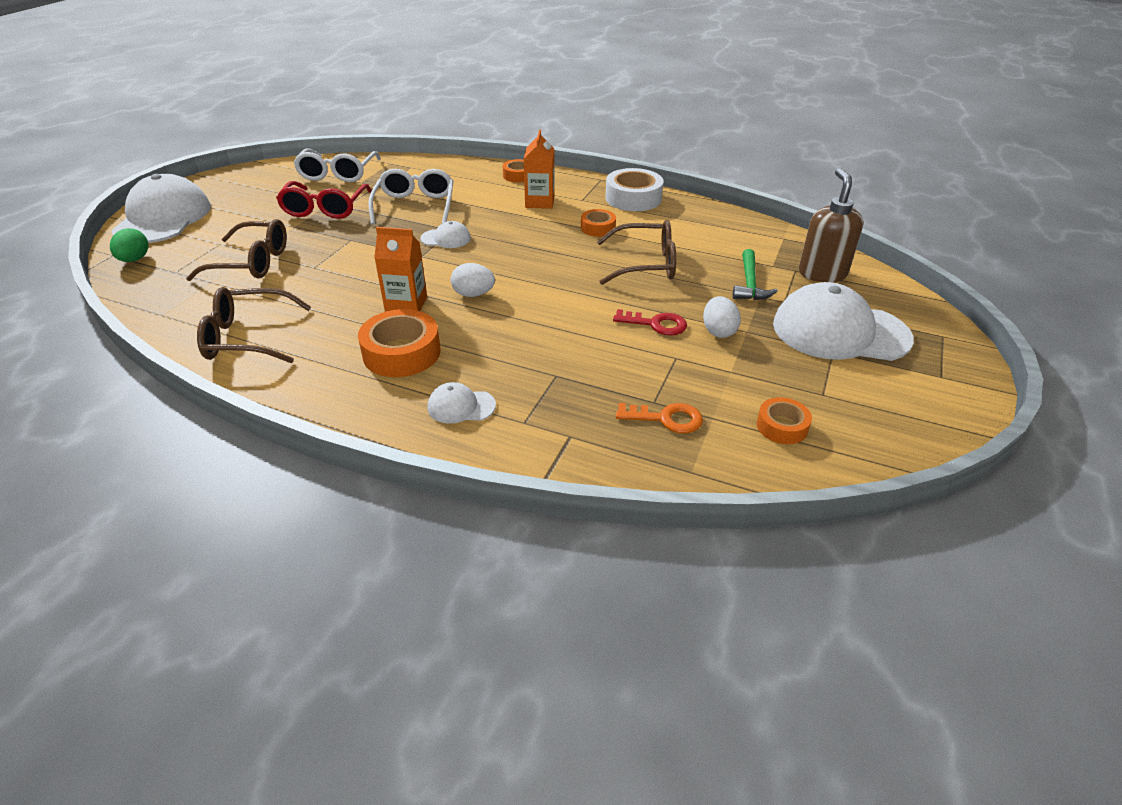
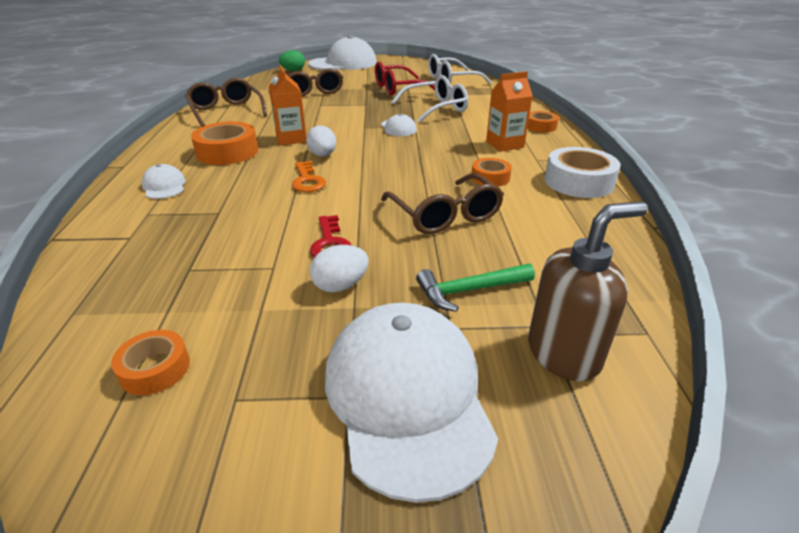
camera: 65 degrees right, 5 degrees down
orange key [616,403,703,434] -> orange key moved to [292,161,326,192]

